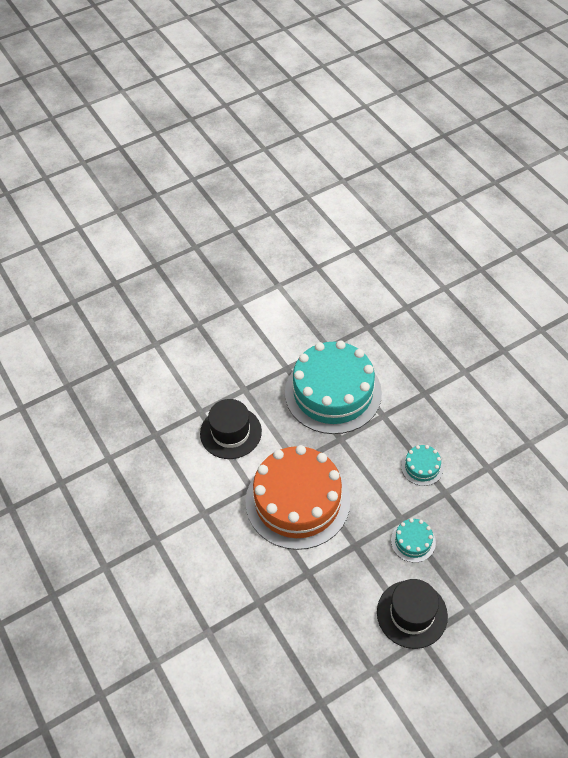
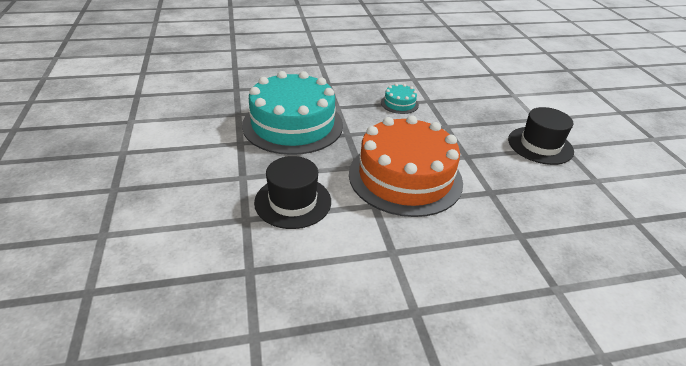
camera: 75 degrees left, 15 degrees down
turquoise cake [391,518,436,563] -> none

